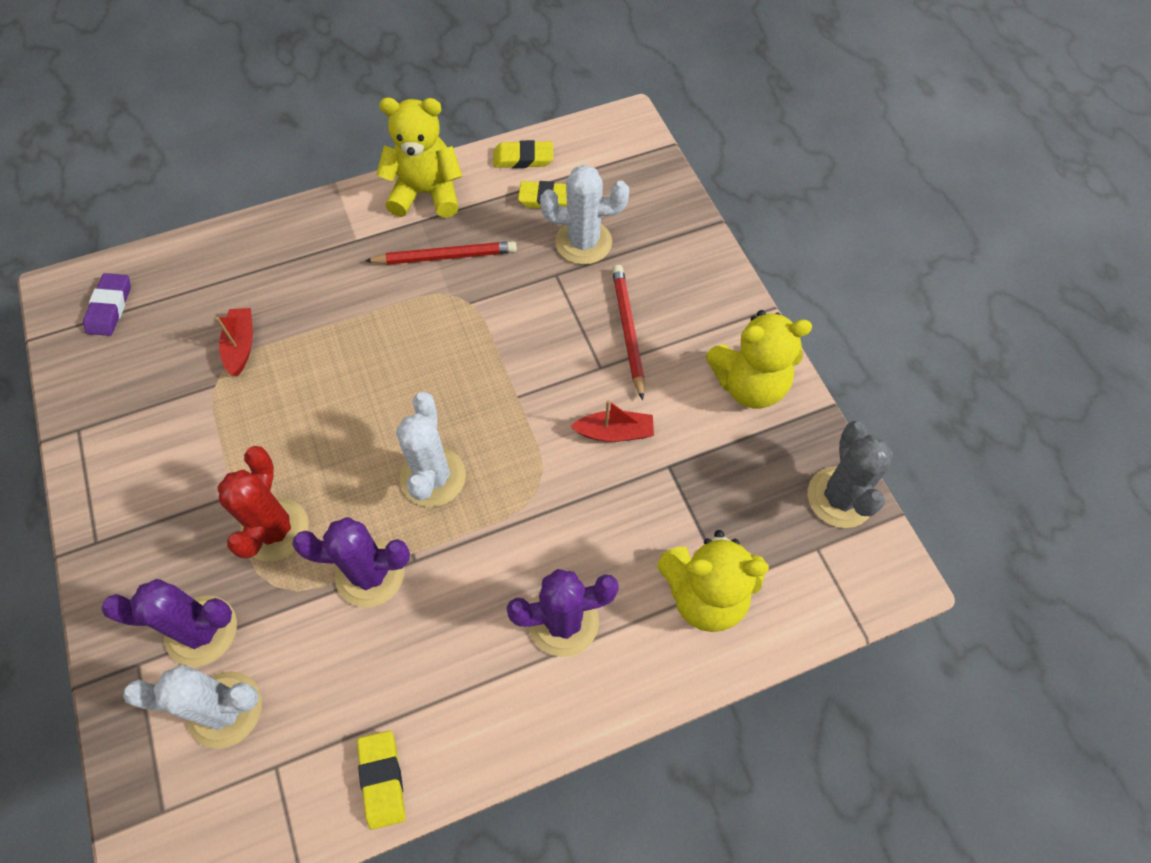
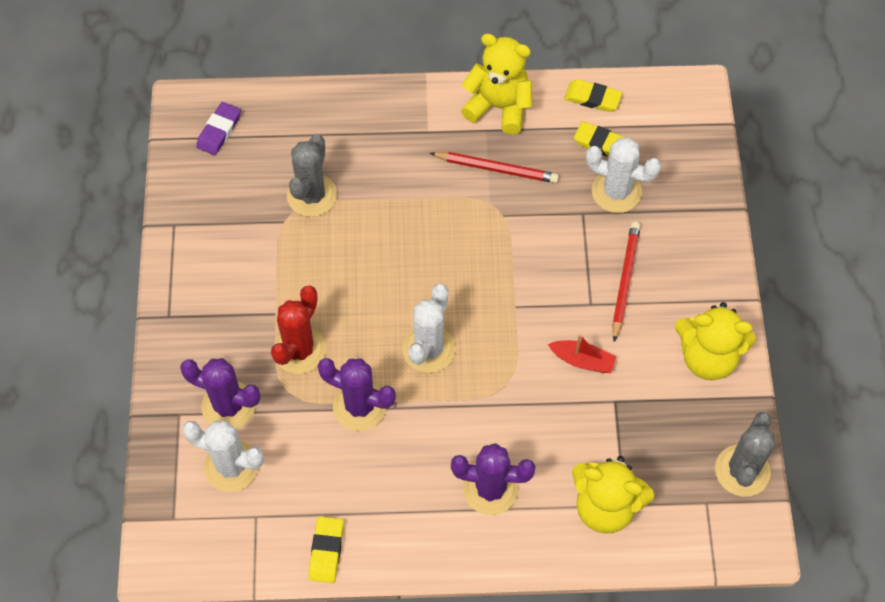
camera: 20 degrees right, 0 degrees up
red boat [216,308,253,376] -> grey cactus [287,135,337,217]

